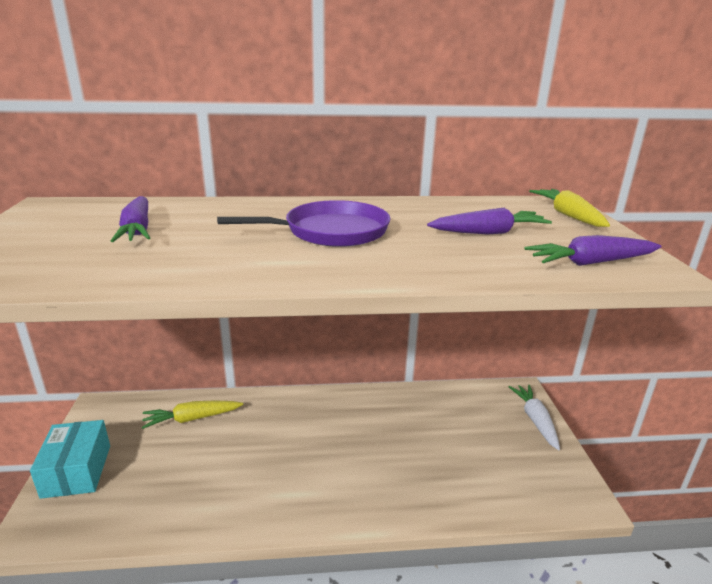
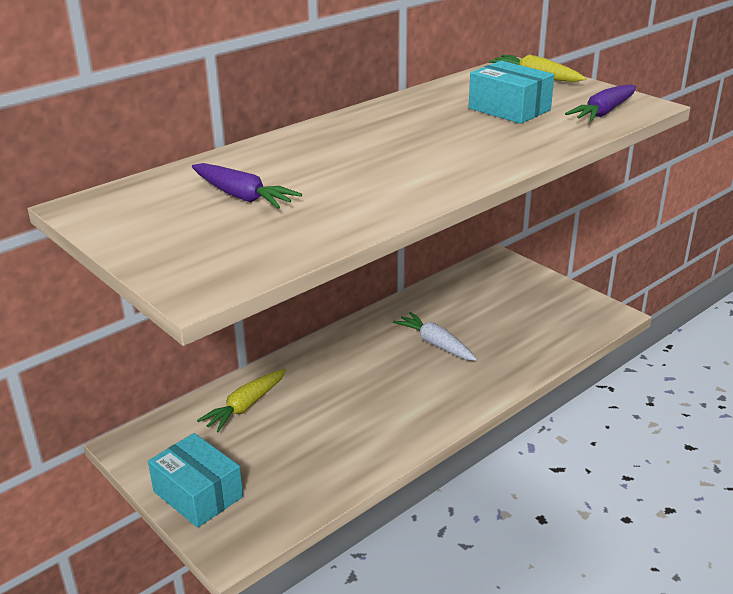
camera: 35 degrees left, 5 degrees up
purple pan [217,200,391,247] -> none
purple carrot [427,208,552,235] -> turquoise box [469,61,554,124]
white carrot [509,385,560,450] -> white carrot moved to [393,312,477,361]

